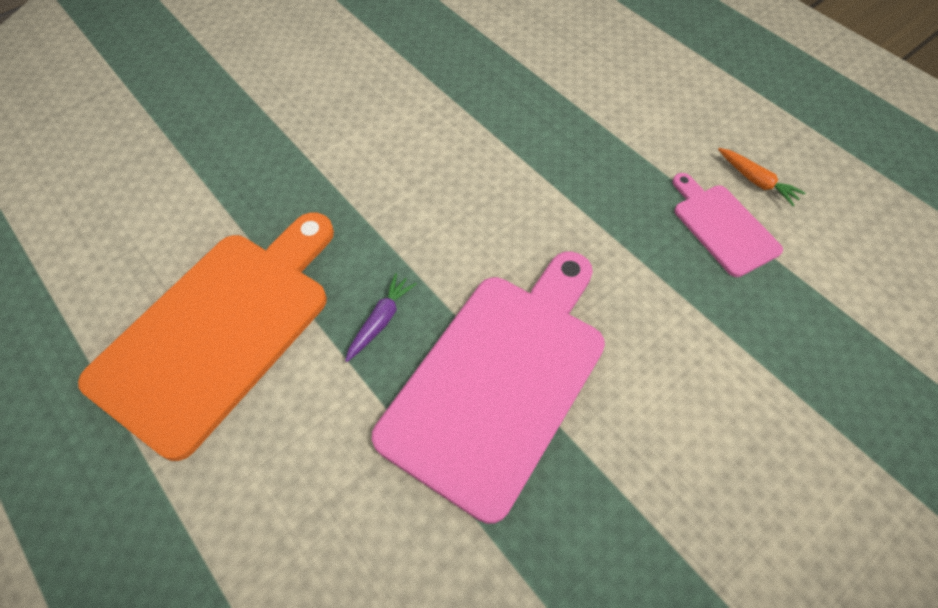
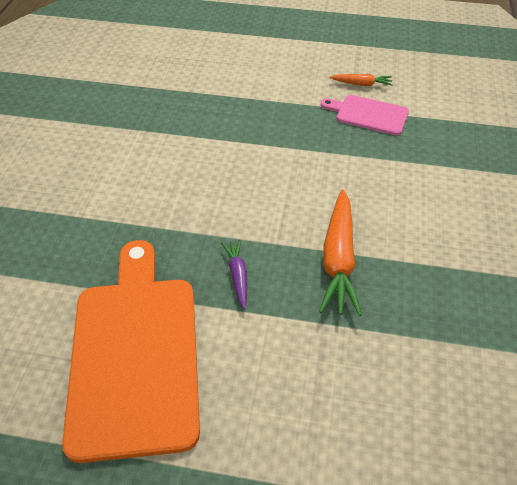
camera: 40 degrees left, 10 degrees down
pink cutting board [372,252,605,524] -> orange carrot [319,189,362,316]

